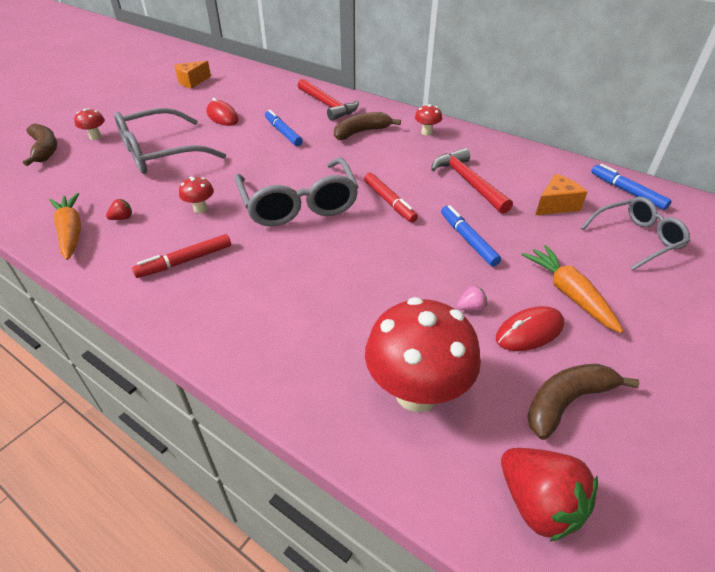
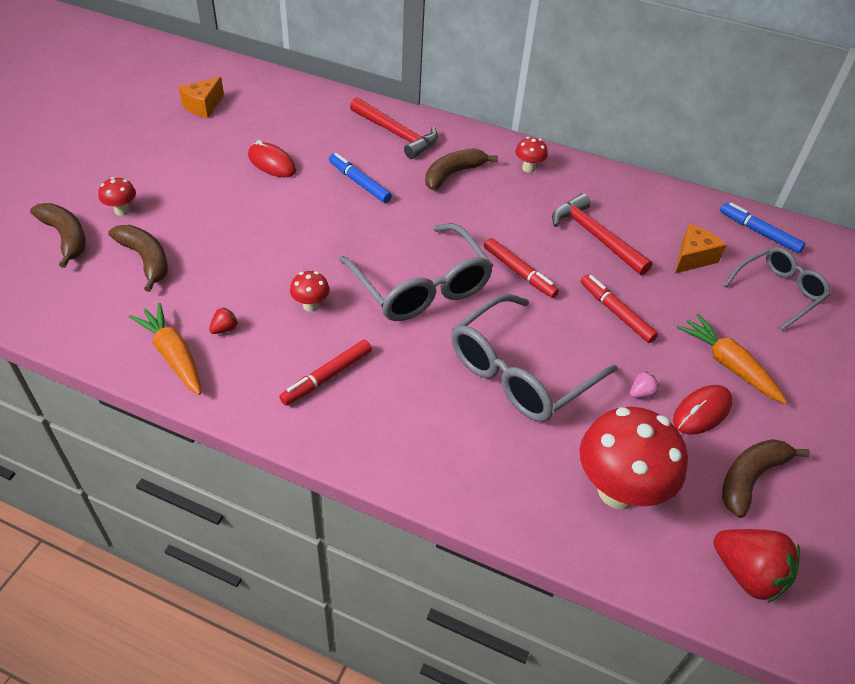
camera: 15 degrees left, 5 degrees up
grey glasses [114,108,226,174] -> grey glasses moved to [451,294,618,422]
blue marker [441,205,501,267] -> red marker [581,275,658,343]
none -> brown banana [108,225,168,292]

